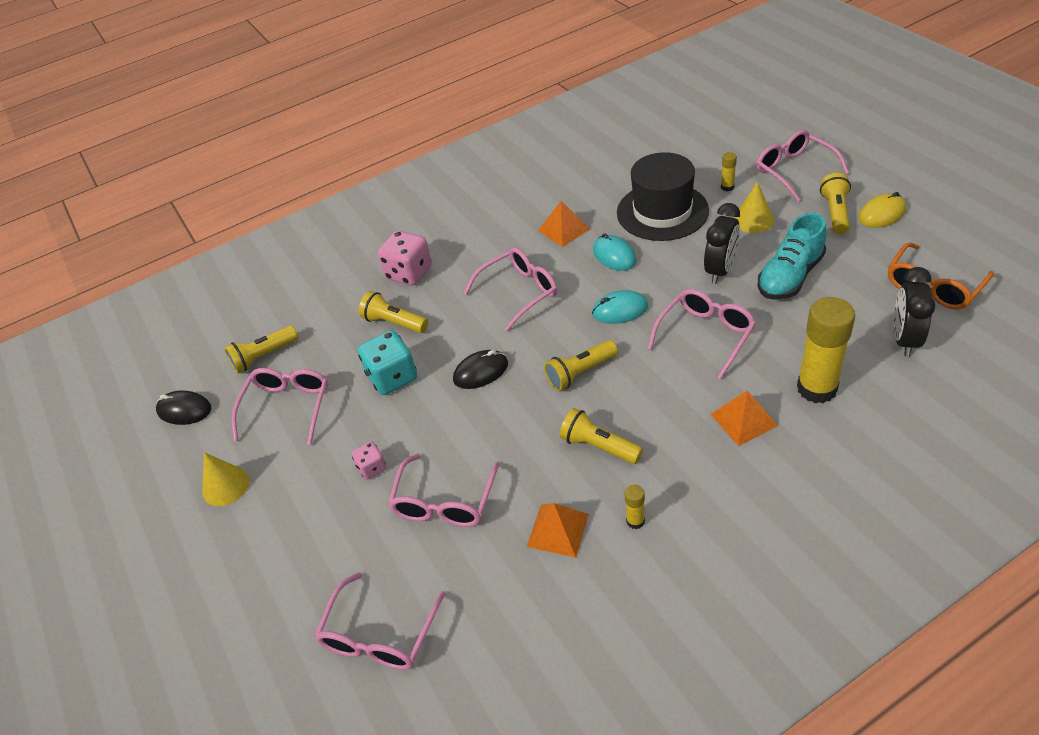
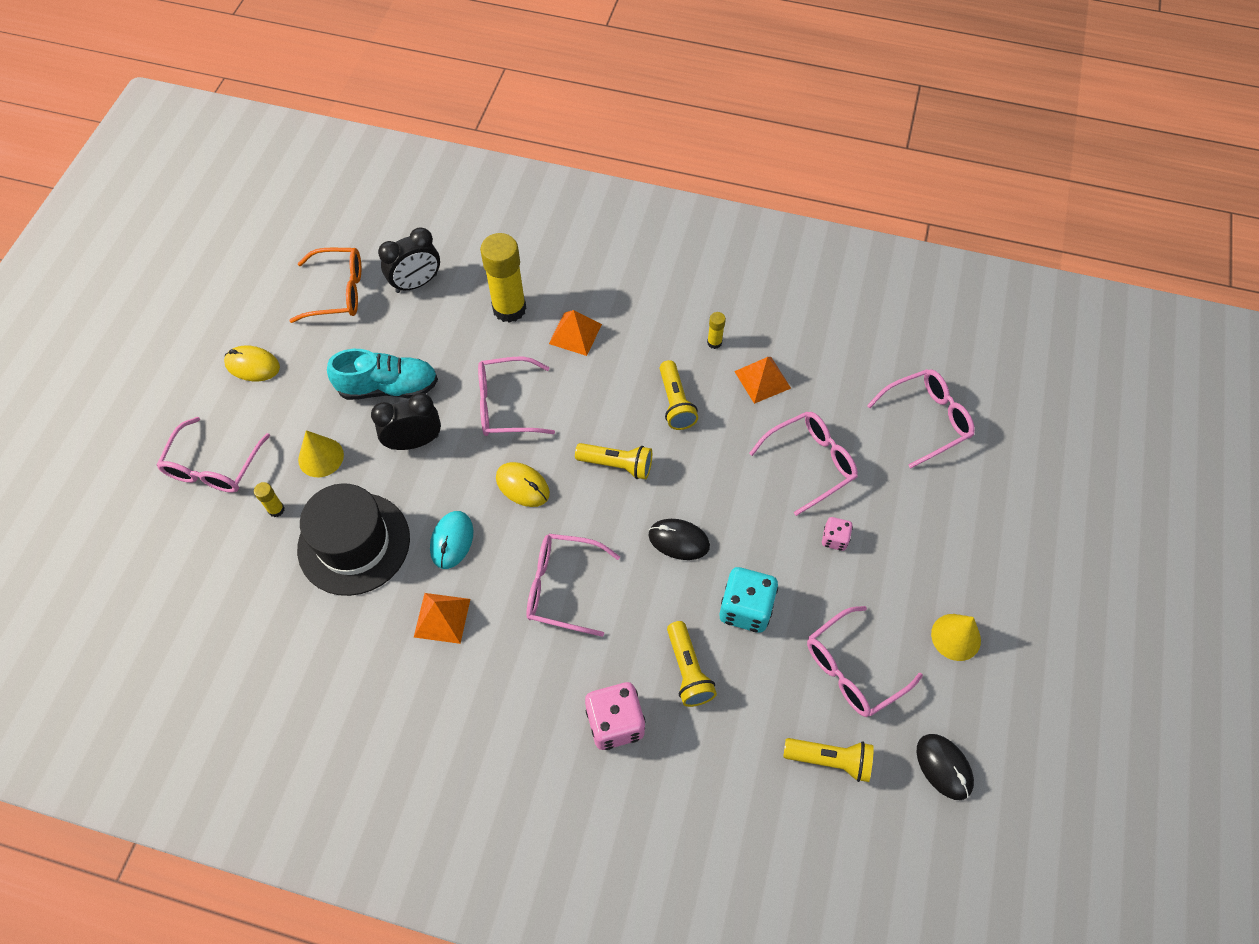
camera: 140 degrees left, 15 degrees up
turquoise mouse [592,290,648,324] -> yellow mouse [496,462,550,507]
yellow flashlight [820,173,851,234] -> none

